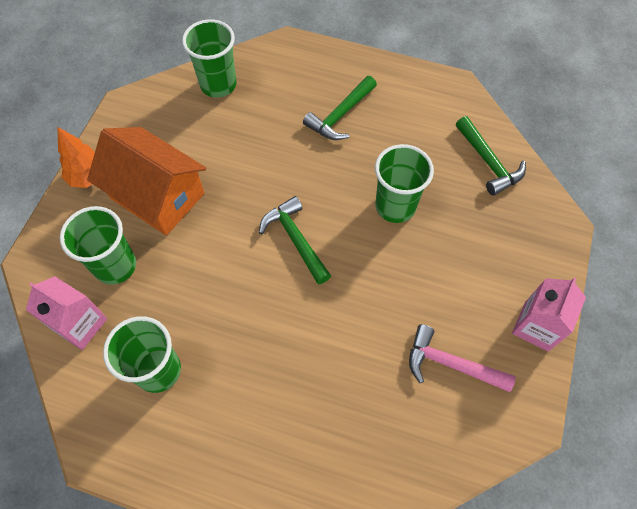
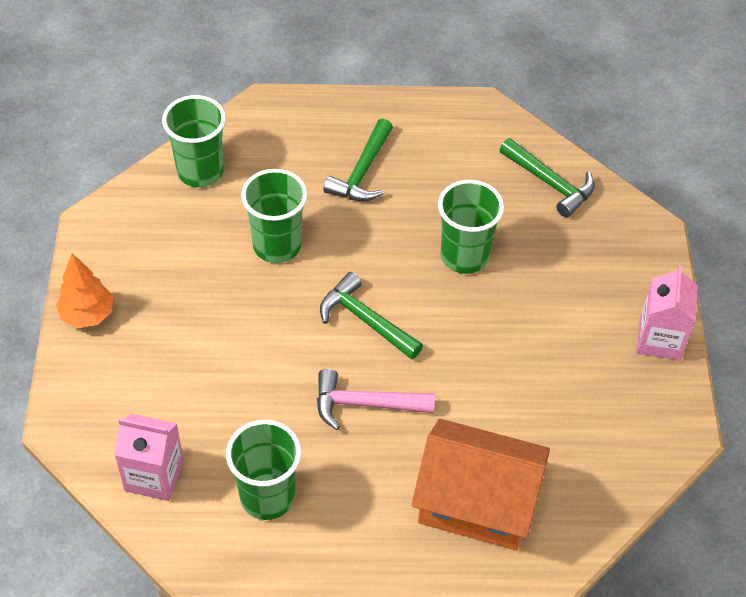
camera: 20 degrees left, 10 degrees down
green cup [60,206,136,285] -> green cup moved to [241,169,307,263]
orange house [87,127,206,235] -> orange house moved to [411,419,550,550]
pink hammer [409,324,516,392] -> pink hammer moved to [317,369,435,430]

